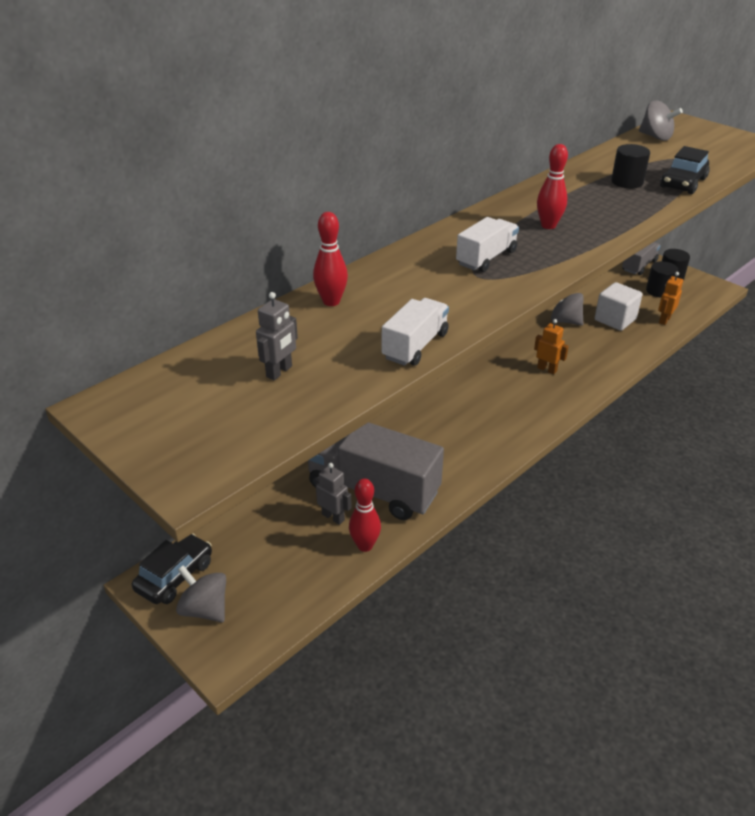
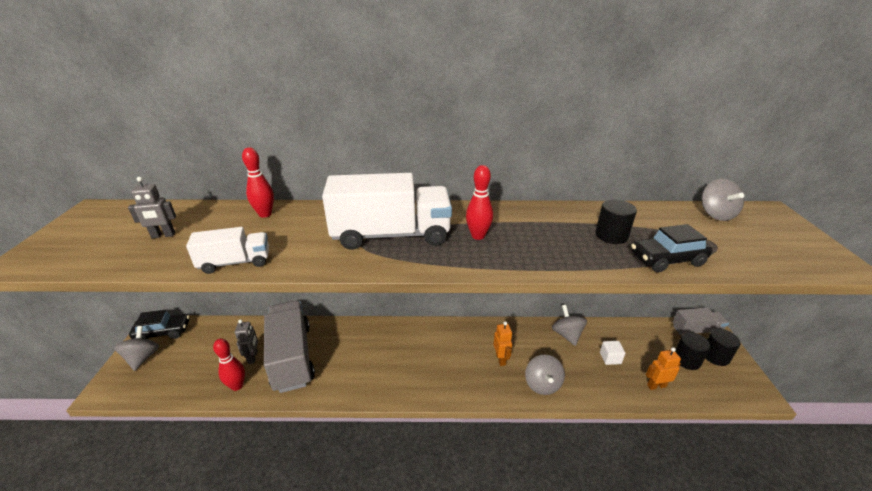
camera: 45 degrees right, 5 degrees down
white truck [456,217,519,272] -> white truck [322,173,452,250], size x1.89
white cube [595,282,642,331] -> white cube [600,341,626,365], size x0.56
none -> grey spinning top [525,355,565,395]

